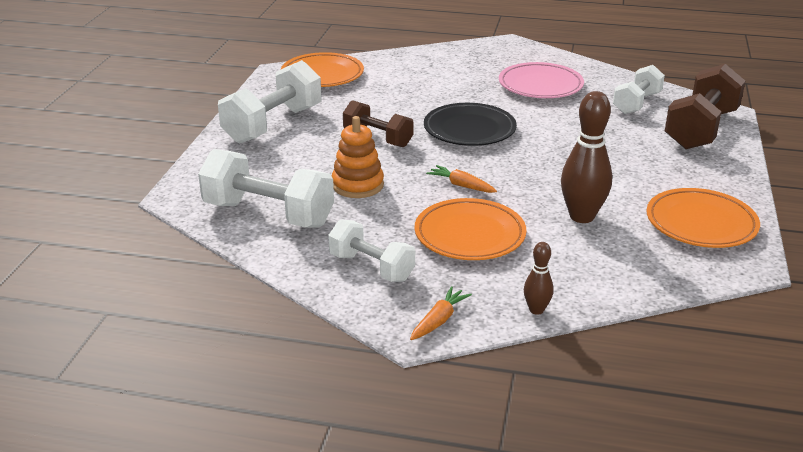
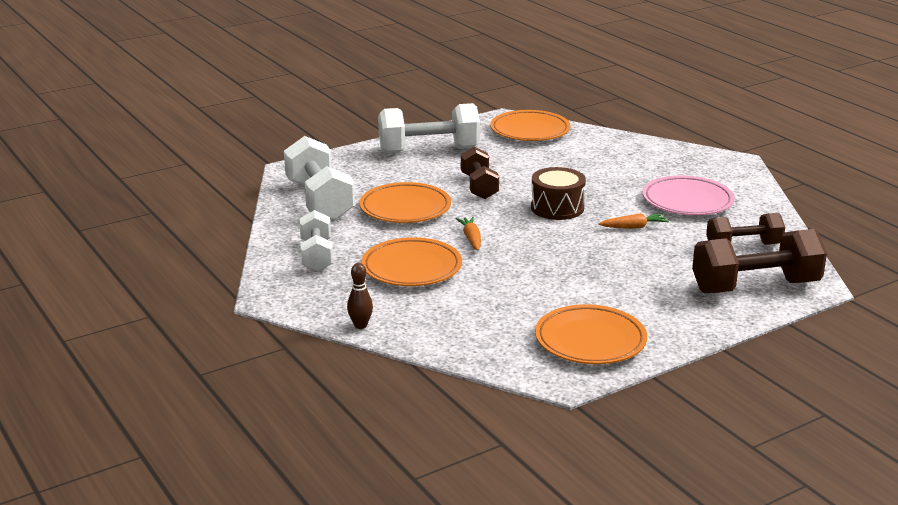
camera: 45 degrees right, 5 degrees down
orange stacking toy [332,116,384,198] -> orange plate [359,182,451,223]
orange carrot [410,286,472,340] -> orange carrot moved to [598,213,669,229]
black plate [424,103,517,146] -> brown drum [531,167,586,220]
brown bowling pin [561,91,612,223] -> none
white dumbbell [613,65,665,114] -> brown dumbbell [706,213,785,245]

